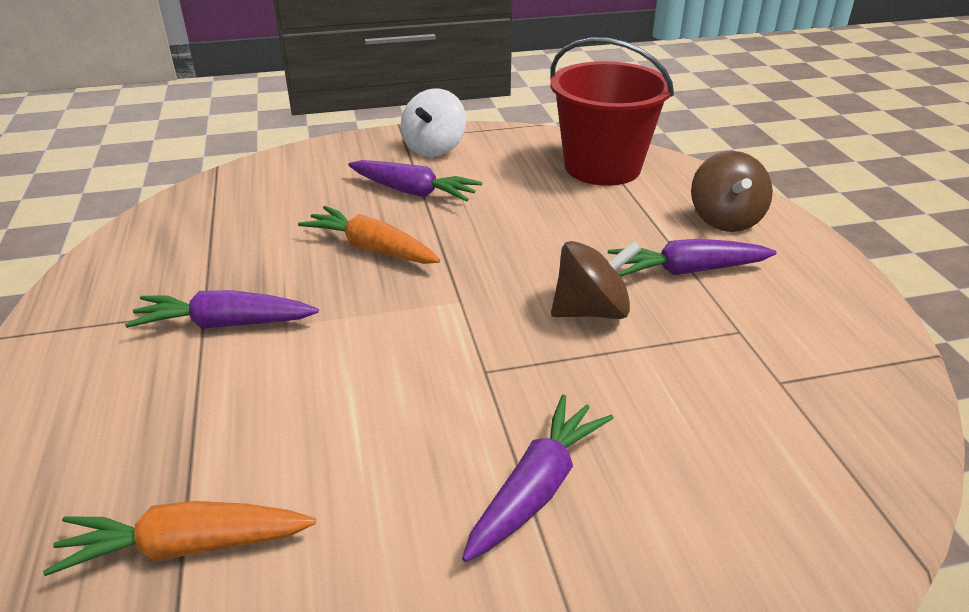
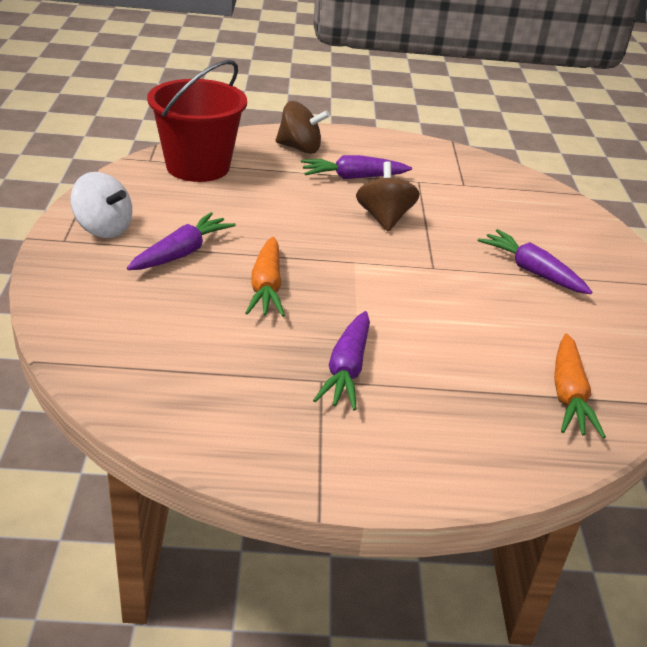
camera: 80 degrees left, 0 degrees up
orange carrot [298,206,440,264] -> orange carrot turned 45 degrees counterclockwise [245,237,285,317]
purple carrot [608,239,777,277] -> purple carrot turned 75 degrees clockwise [301,155,412,179]

